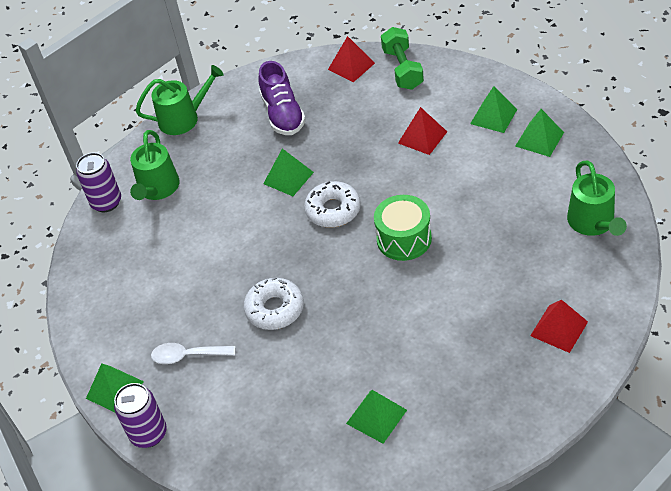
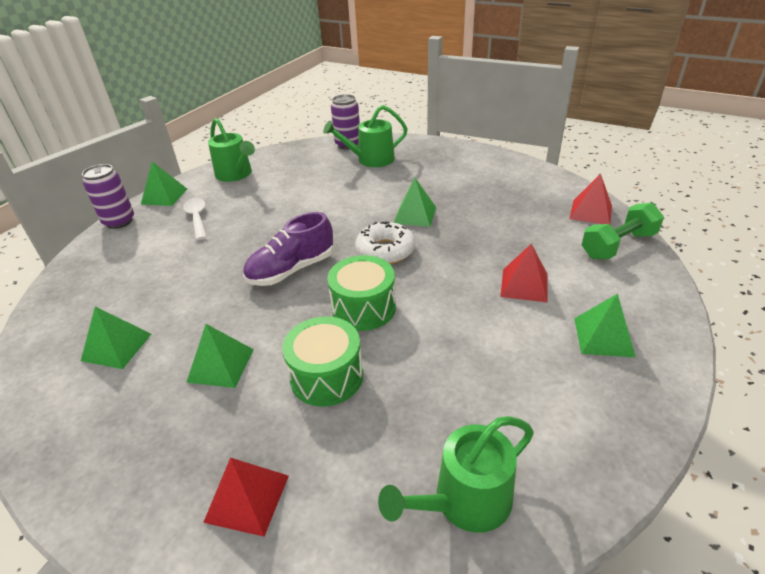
camera: 65 degrees right, 10 degrees down
green watering can [136,65,224,135] -> green watering can moved to [208,118,255,182]
white donut [244,277,304,330] -> none
purple shoe [258,61,306,135] -> purple shoe moved to [243,212,333,286]
green pyramid [515,109,564,157] -> green pyramid moved to [186,324,254,388]
none -> green drum [282,316,363,407]

